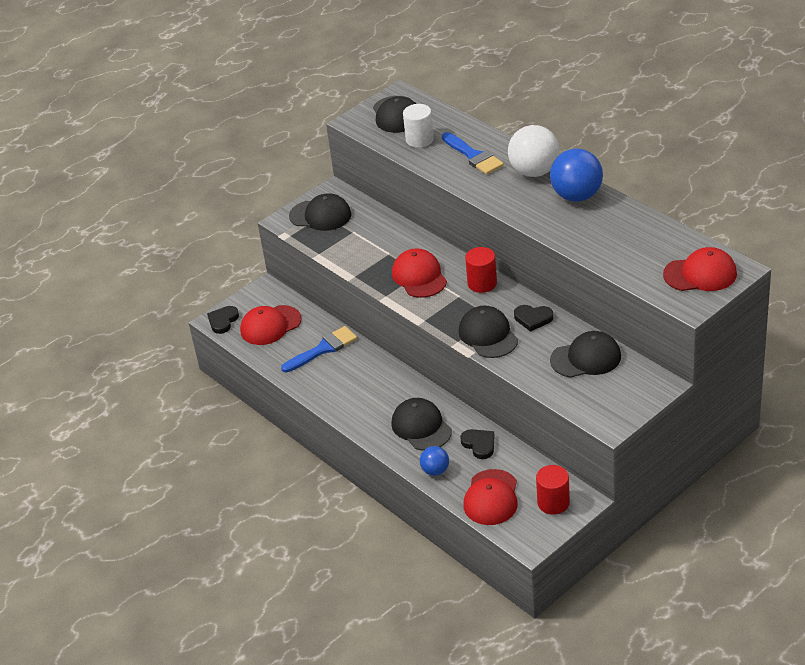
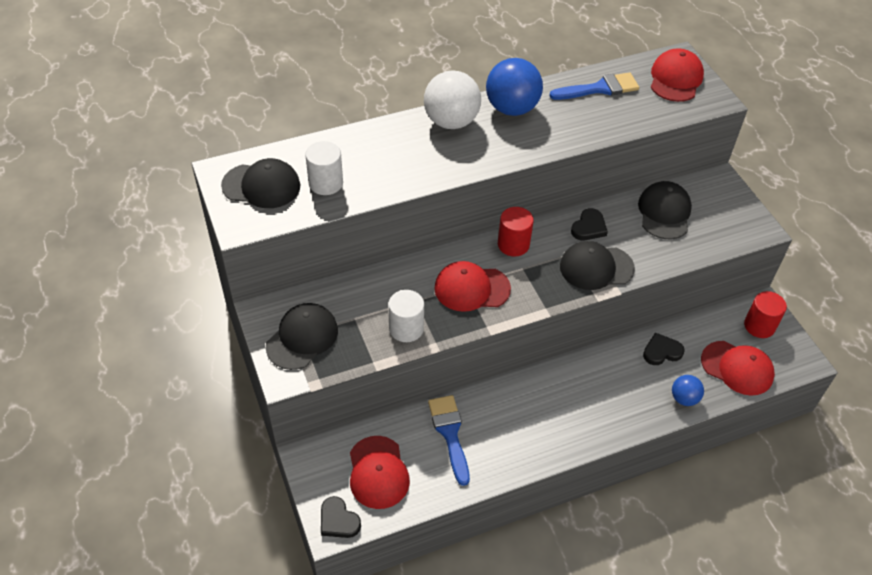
camera: 75 degrees left, 10 degrees up
black cap [391,398,452,450] -> none
blue brush [442,132,504,175] -> blue brush moved to [550,72,639,100]
none -> white cylinder [388,290,424,342]

